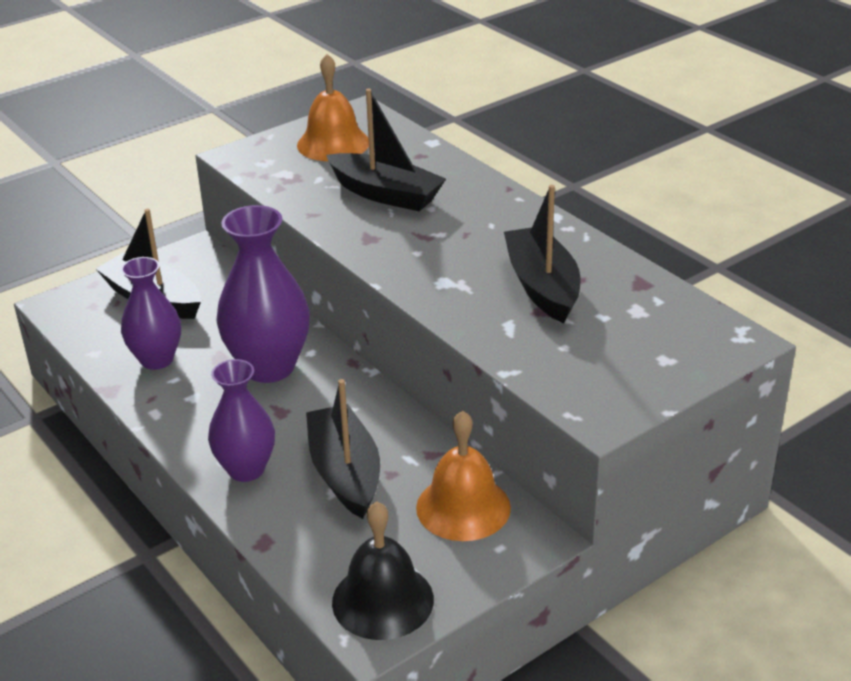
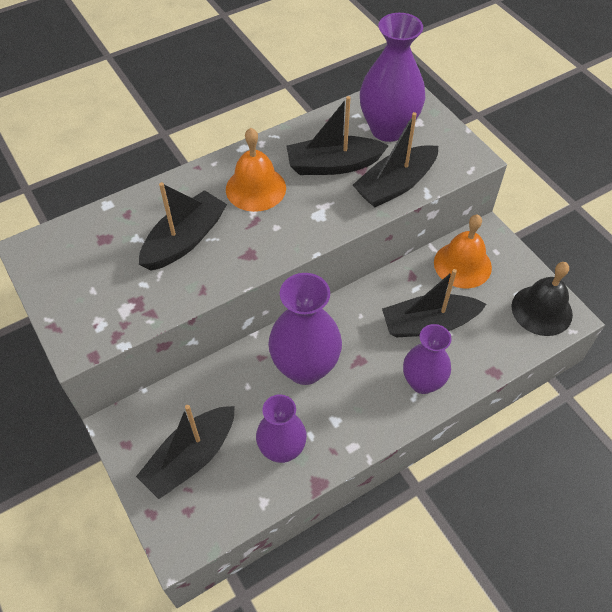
camera: 85 degrees left, 20 degrees up
orange bell [297,54,369,161] -> orange bell moved to [226,128,286,212]
none -> black boat [353,112,438,208]
none -> purple vase [360,13,425,142]

